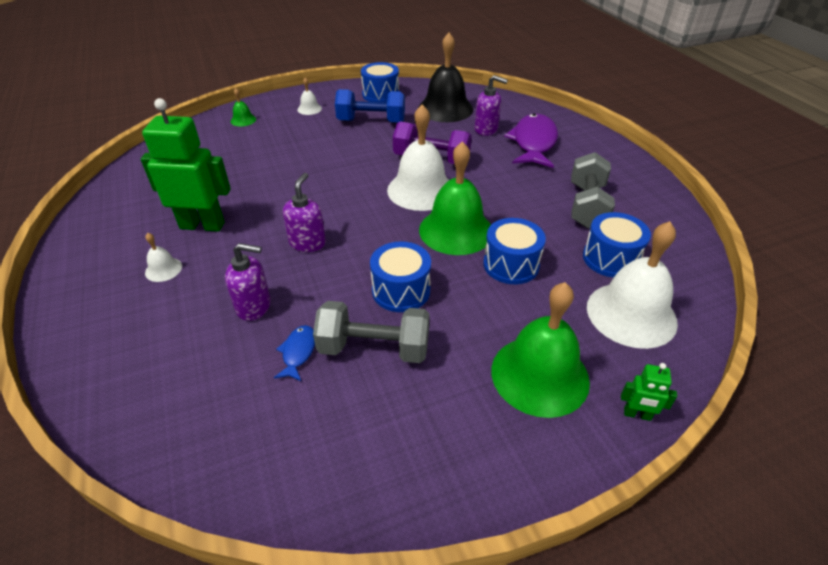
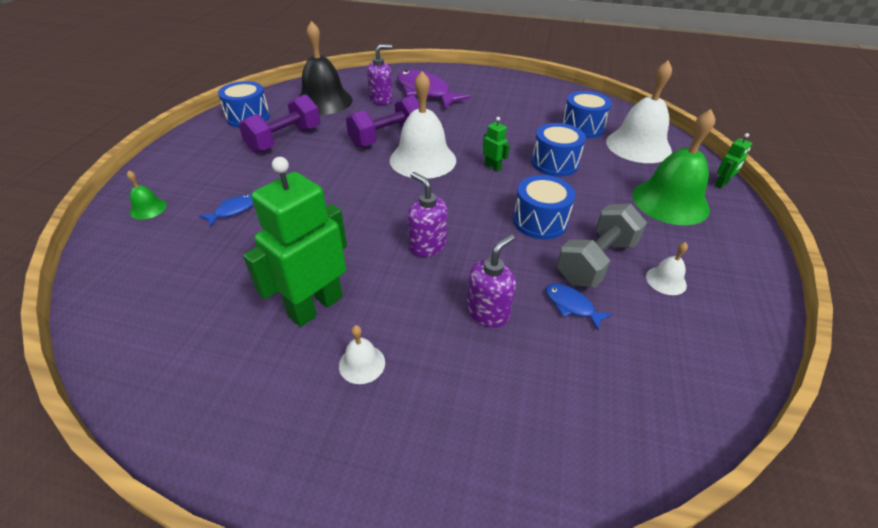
camera: 55 degrees left, 0 degrees up
white bell [297,78,322,115] -> white bell moved to [646,242,688,295]
blue dumbbell [335,89,405,123] -> purple dumbbell [239,95,321,153]
green bell [419,141,491,255] -> green robot [483,117,510,172]
grey dumbbell [571,152,615,229] -> none
none -> blue fish [199,194,254,226]

